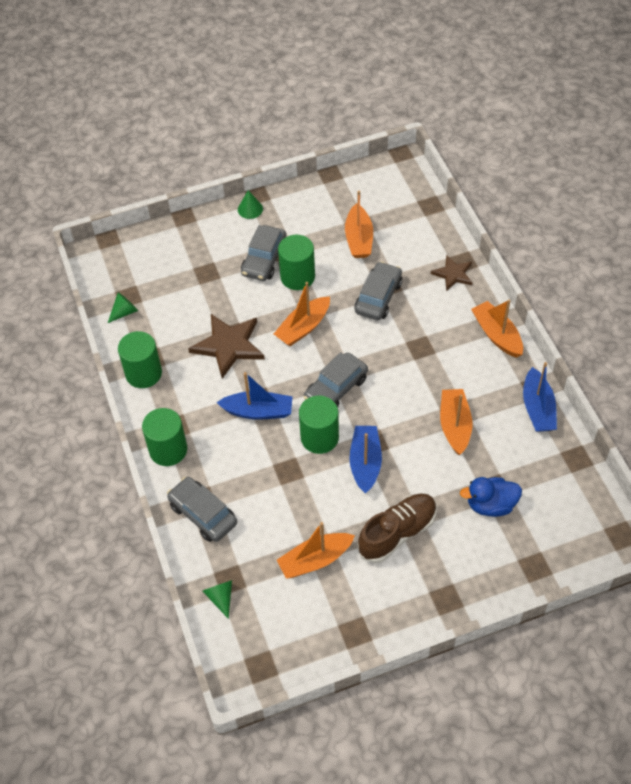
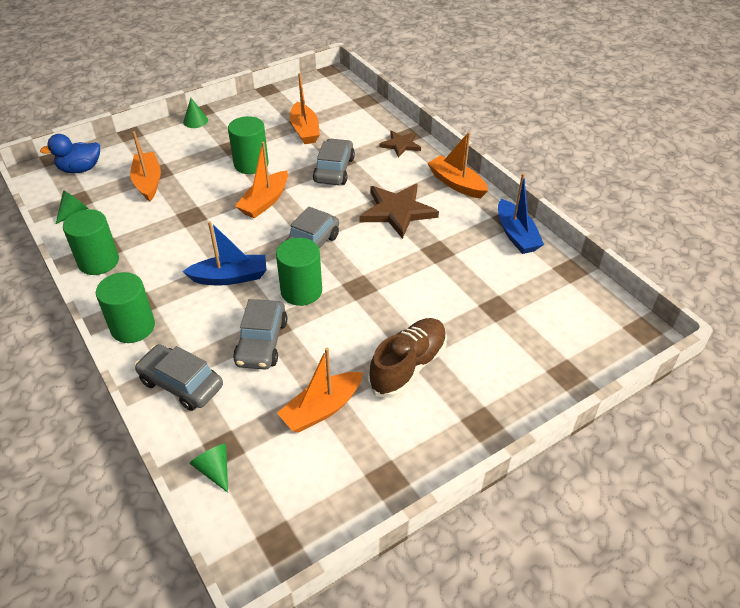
camera: 15 degrees left, 10 degrees down
brown star [188,314,265,379] -> brown star moved to [360,184,439,239]
grey car [241,225,286,281] -> grey car moved to [233,299,287,370]
blue boat [349,426,382,494] -> none
orange boat [440,389,472,455] -> orange boat moved to [130,131,161,201]
blue duck [460,477,522,517] -> blue duck moved to [40,134,100,173]

